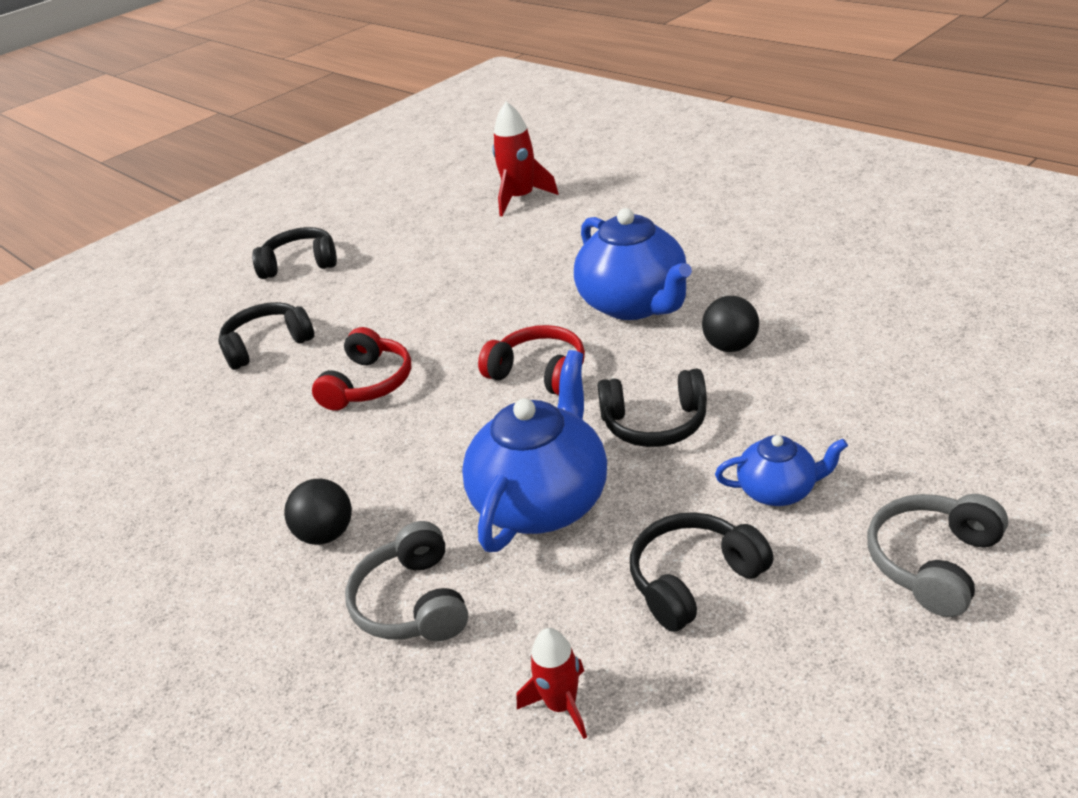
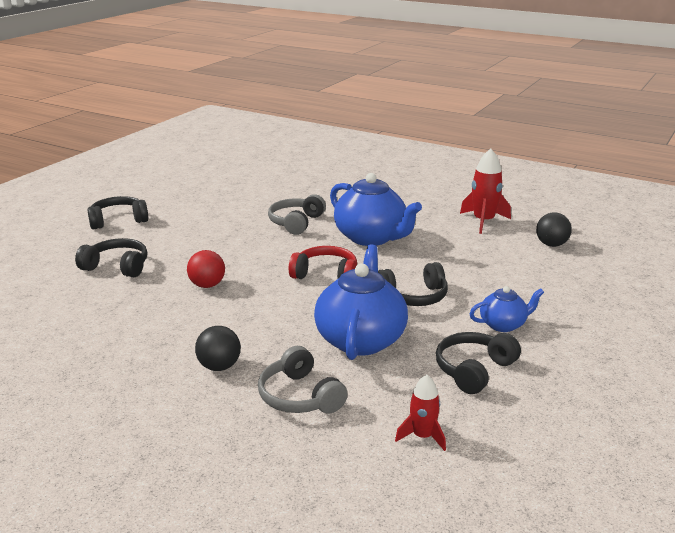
camera: 20 degrees left, 10 degrees down
black headphones [218,302,314,370] -> black headphones turned 60 degrees clockwise [75,238,147,277]
red headphones [312,327,411,411] -> red ball [187,250,225,288]
red rocket [492,102,559,216] -> red rocket moved to [460,149,511,234]
black ball [702,296,759,352] -> black ball moved to [536,212,572,247]
grey headphones [867,494,1008,617] -> grey headphones moved to [268,194,326,235]

